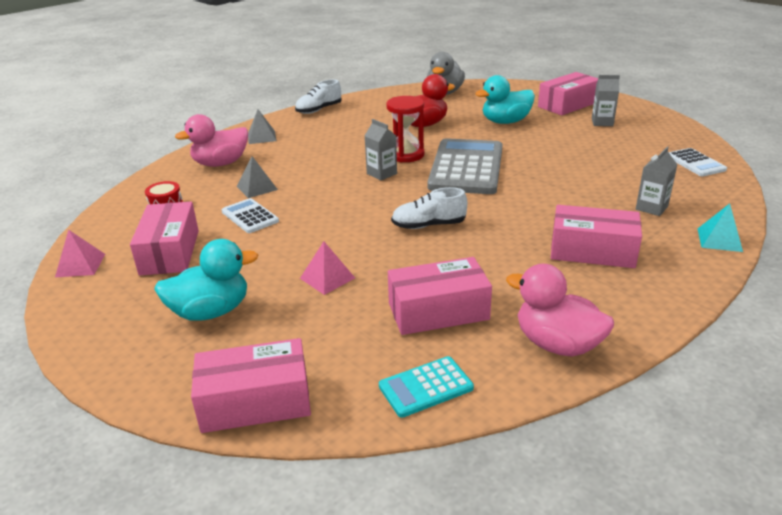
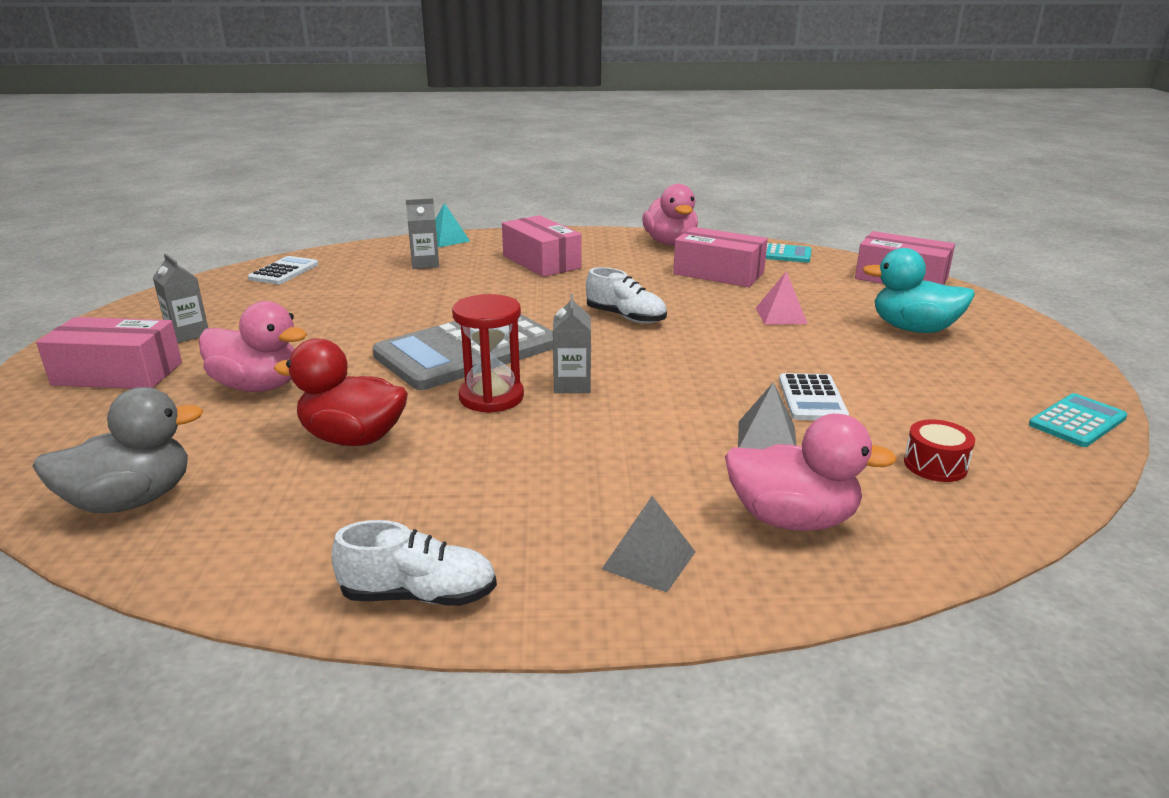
camera: 140 degrees left, 5 degrees down
pink pyramid [55,229,105,277] -> turquoise calculator [1029,393,1127,447]
pink box [130,202,199,276] -> none
turquoise duck [475,75,535,124] -> pink duck [199,301,307,392]

